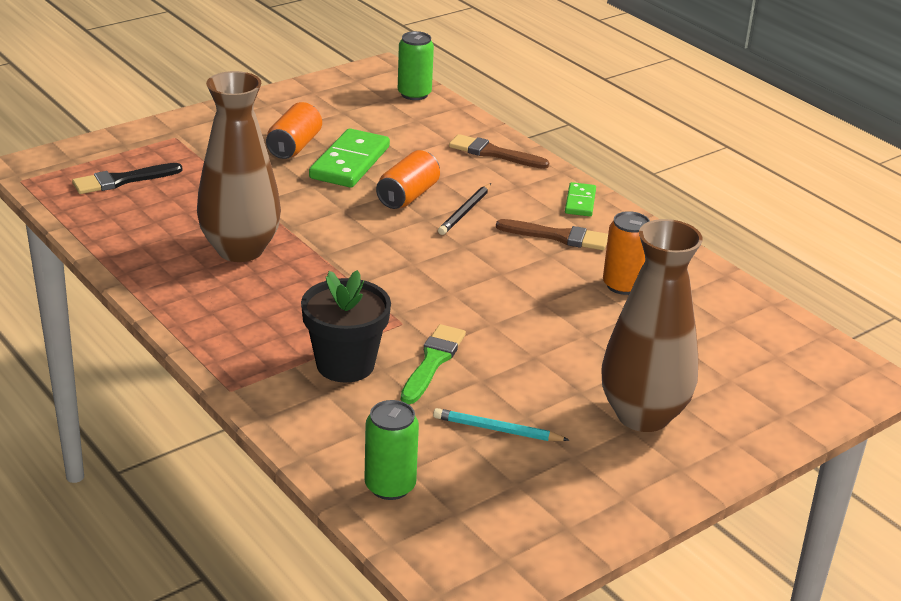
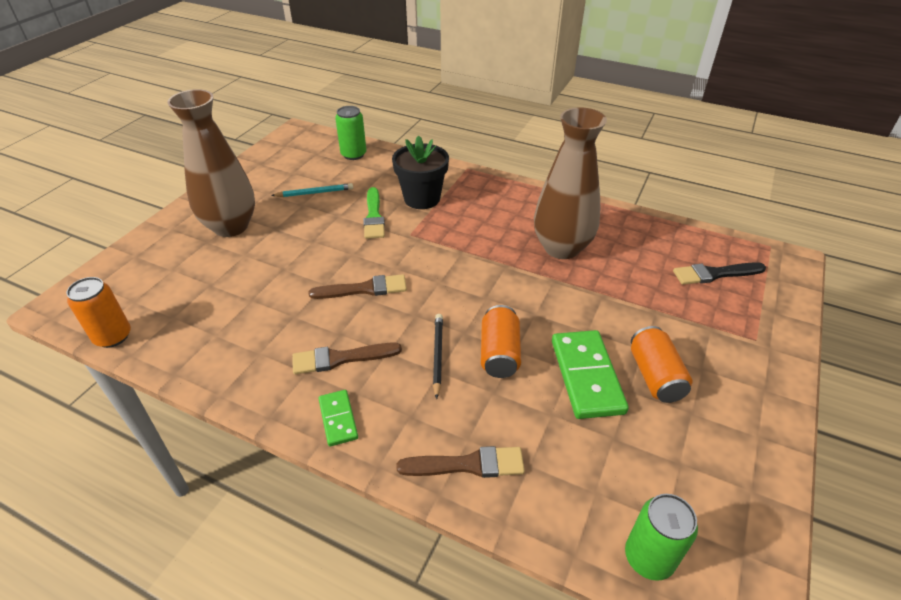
camera: 155 degrees right, 10 degrees up
black brush [72,163,183,194] -> black brush turned 135 degrees counterclockwise [673,262,766,285]
orange can [603,211,650,295] -> orange can moved to [66,277,131,348]
none -> brown brush [309,274,407,299]

